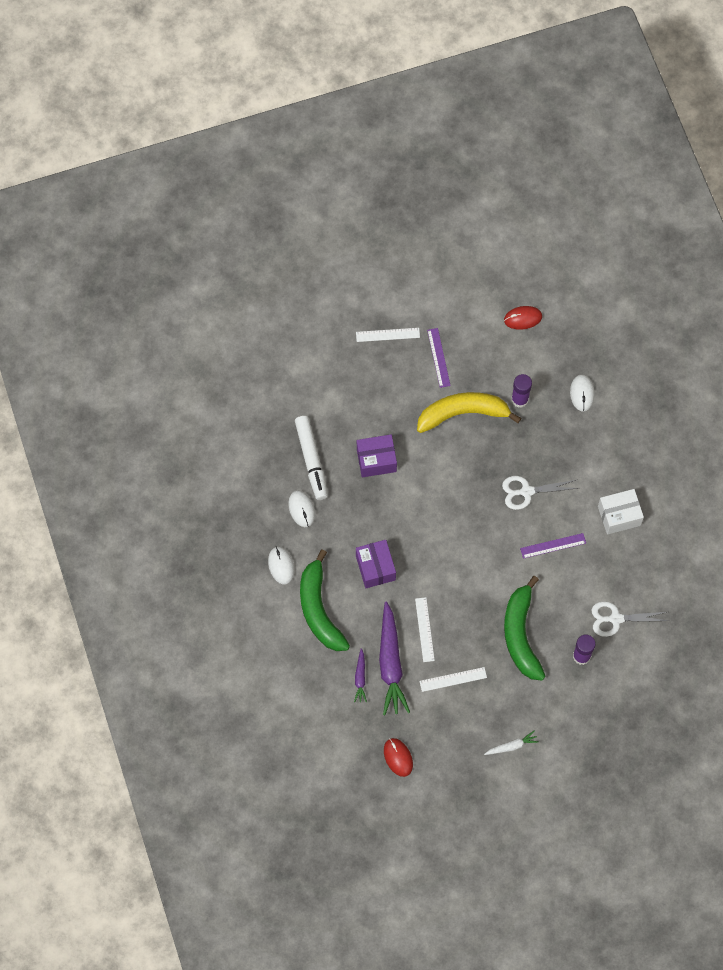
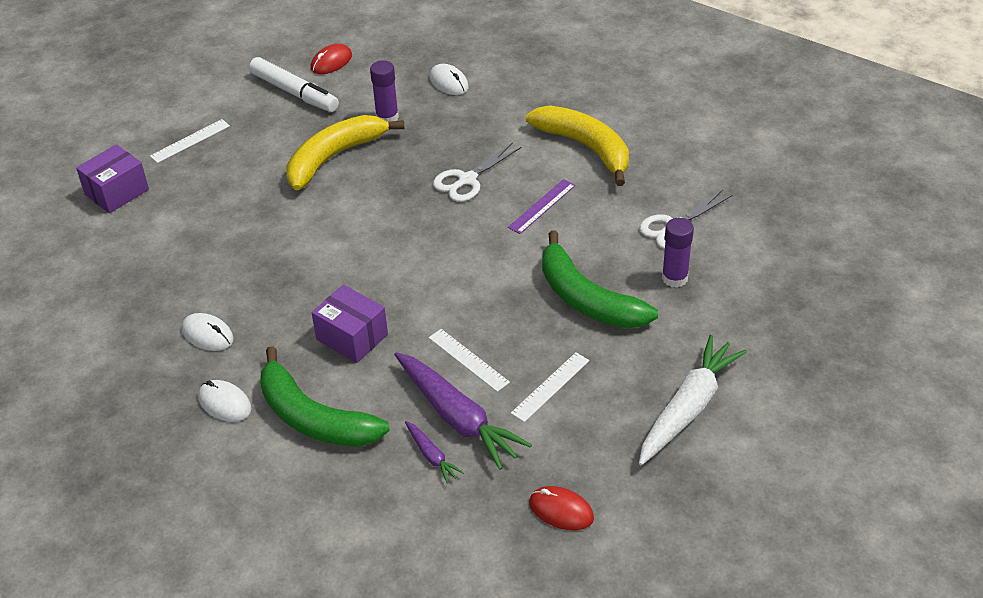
camera: 35 degrees left, 25 degrees down
white marker [295,416,328,500] -> white marker moved to [249,57,339,112]
purple box [357,434,397,477] -> purple box moved to [76,144,149,213]
purple ruler [427,328,451,388] -> none
white carrot [484,731,539,755] -> white carrot [639,335,747,465], size x2.11
white box [598,489,644,535] -> yellow banana [526,105,629,186]

